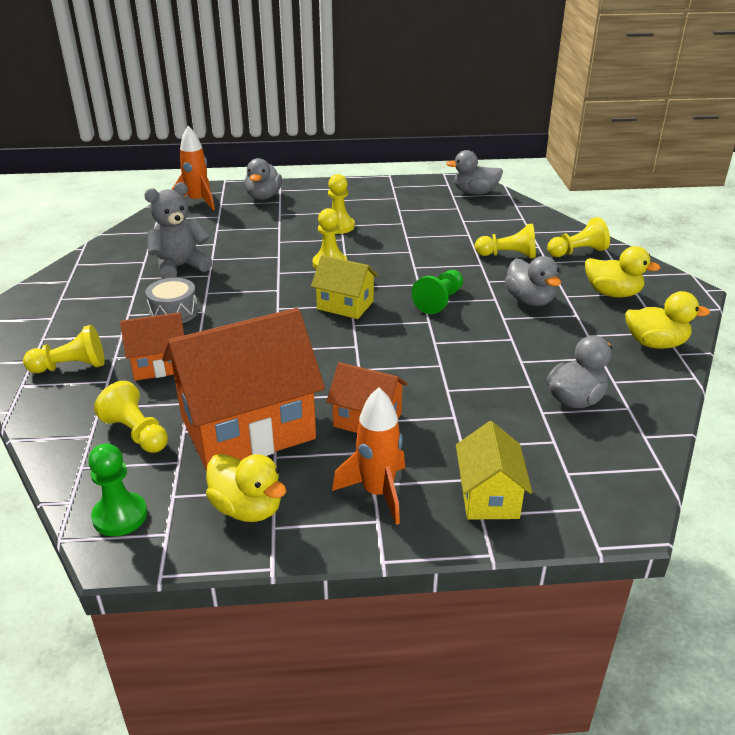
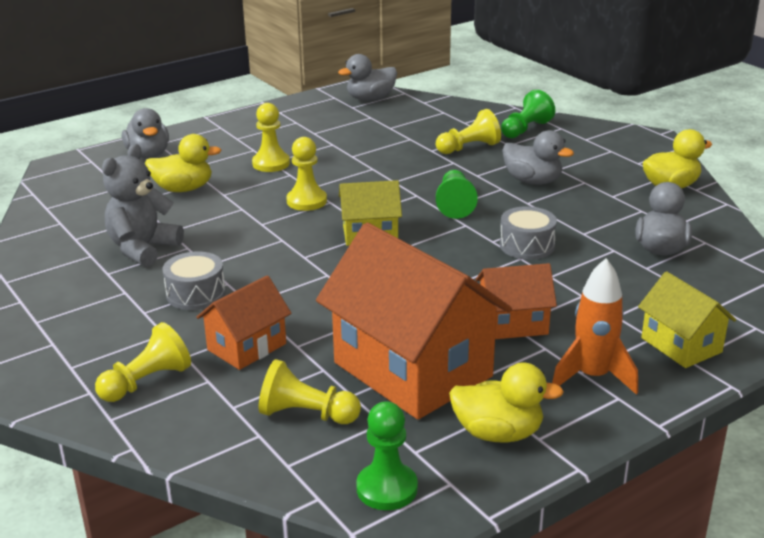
camera: 30 degrees left, 5 degrees down
orange house [162,308,325,471] -> orange house turned 75 degrees counterclockwise [316,223,512,420]
orange rocket [171,126,215,210] -> none
yellow pawn [547,217,610,257] -> green pawn [501,90,555,138]
yellow duck [585,246,660,298] -> yellow duck moved to [145,134,222,192]
none -> grey drum [500,206,557,260]

